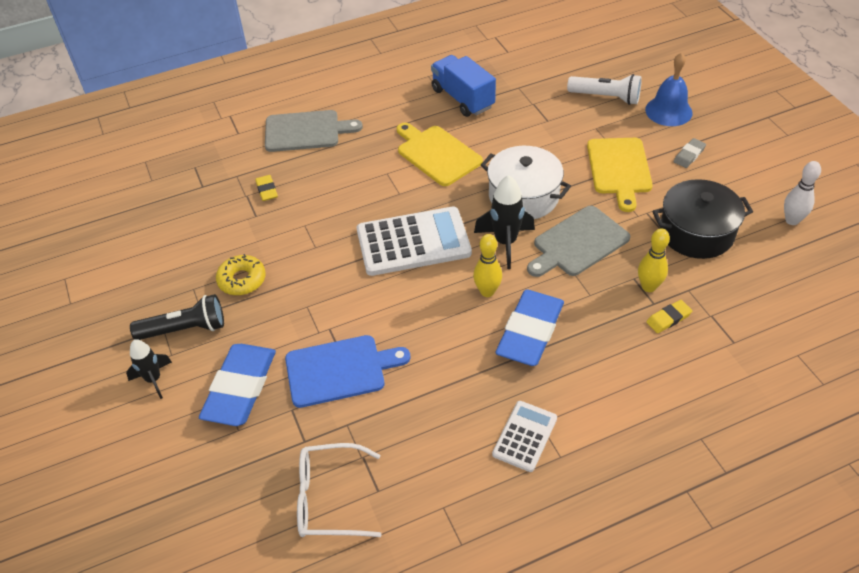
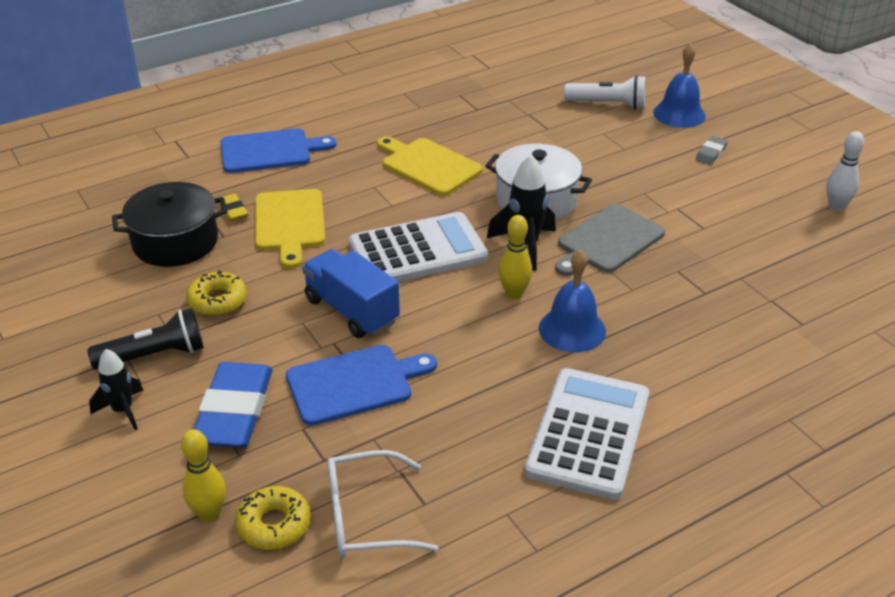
camera: 10 degrees left, 10 degrees down
grey cutting board [265,110,363,152] -> blue cutting board [220,129,336,173]
blue truck [431,55,496,117] -> blue truck moved to [302,249,400,338]
white calculator [492,401,557,472] -> white calculator [524,368,649,500], size x1.83
blue eraser [496,289,564,366] -> blue bell [539,249,606,353]
yellow cutting board [587,138,653,212] -> yellow cutting board moved to [255,189,325,269]
yellow bowling pin [638,228,670,292] -> yellow bowling pin moved to [181,429,226,522]
yellow eraser [646,300,692,333] -> none
black pot [652,179,753,259] -> black pot moved to [112,182,228,267]
none -> yellow donut [235,486,311,550]

